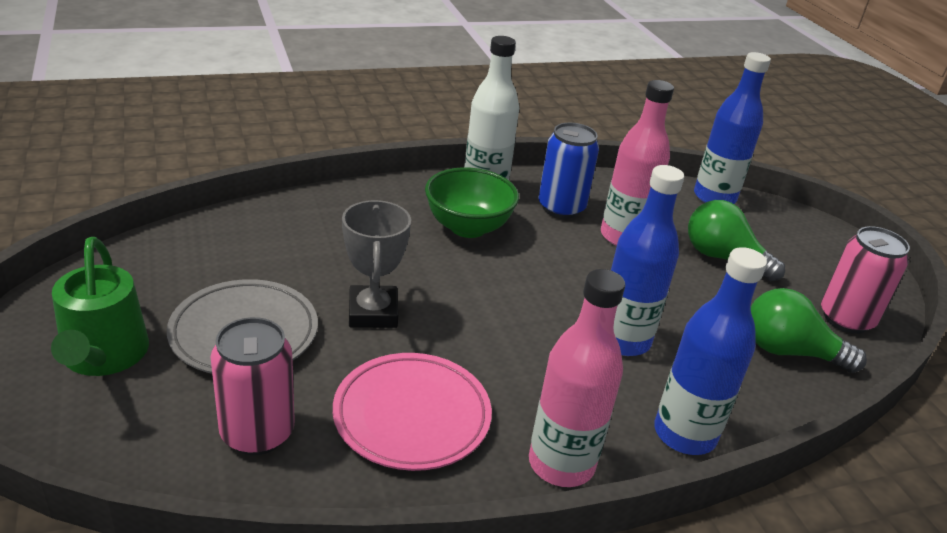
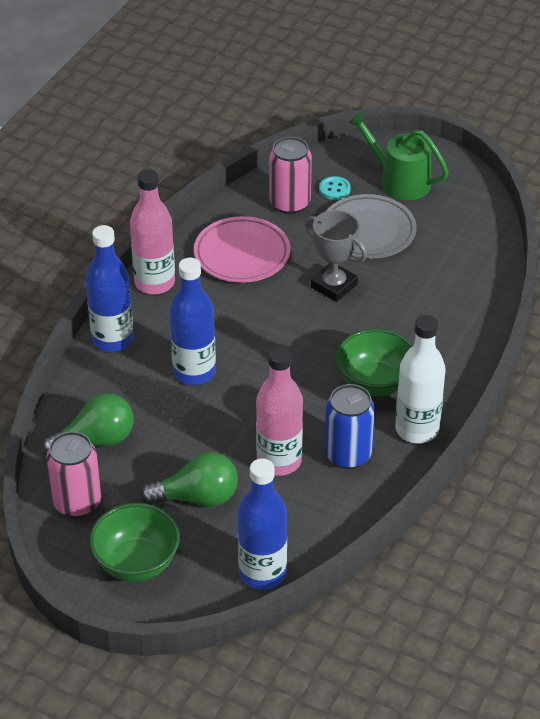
camera: 140 degrees right, 10 degrees up
none -> green bowl [89,503,180,582]
none -> turquoise button [319,176,351,200]

